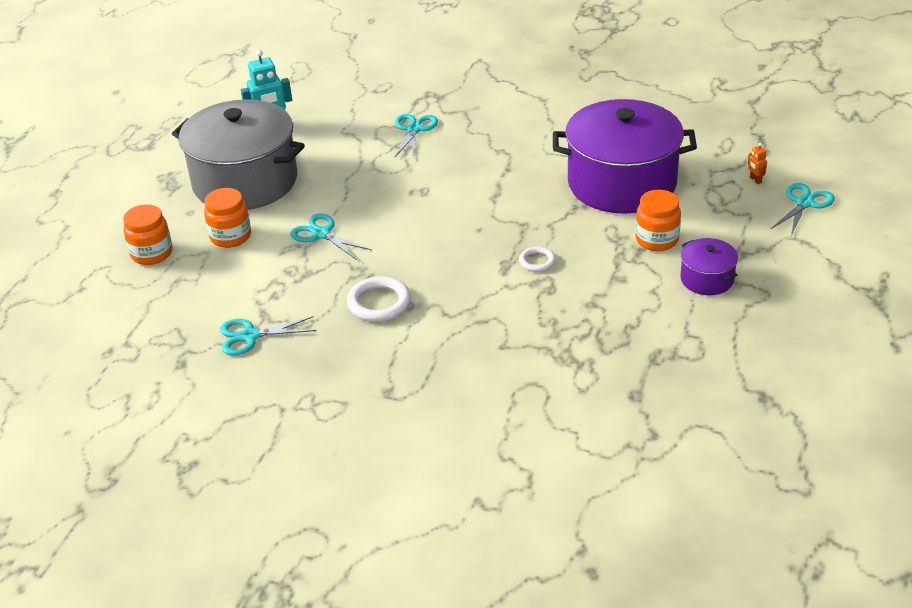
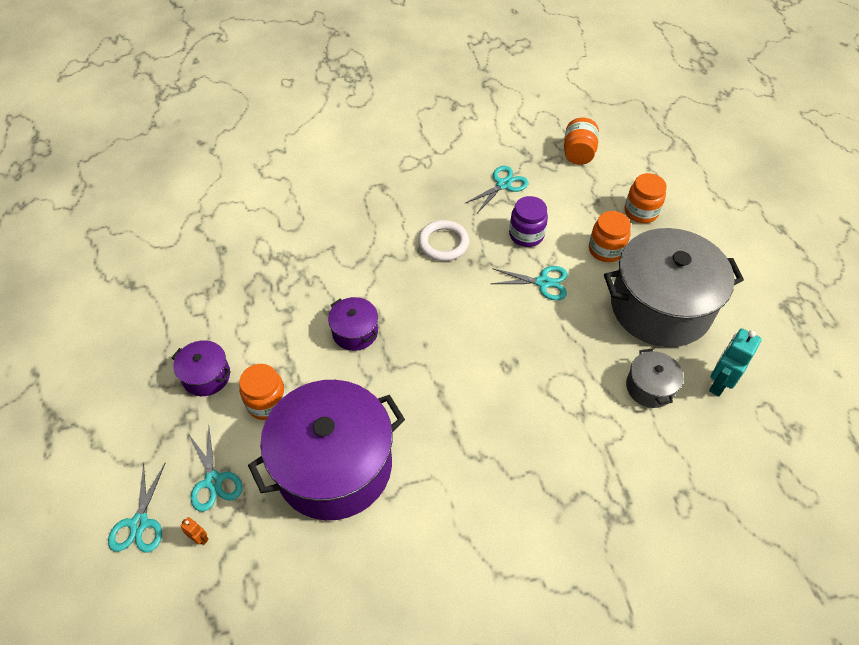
camera: 145 degrees right, 15 degrees up
turquoise scissors [394,114,438,158] -> turquoise scissors moved to [188,426,242,512]
white ring [519,246,556,272] -> purple pot [328,297,378,351]
none -> purple jar [509,196,548,247]
none -> orange jar [564,118,599,165]
none -> grey pot [626,349,683,408]

